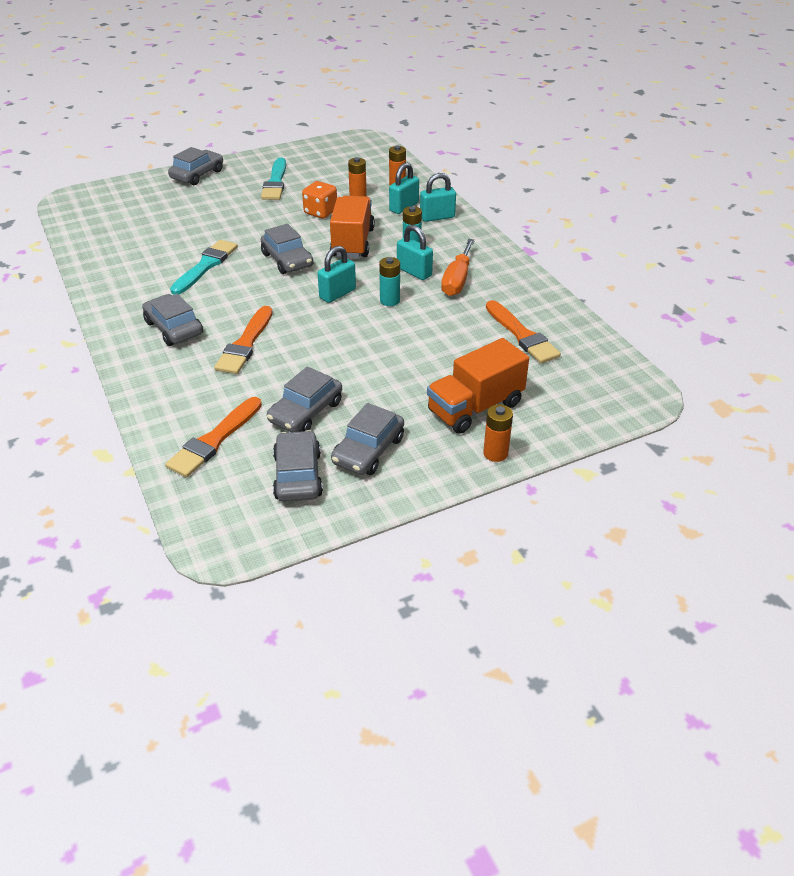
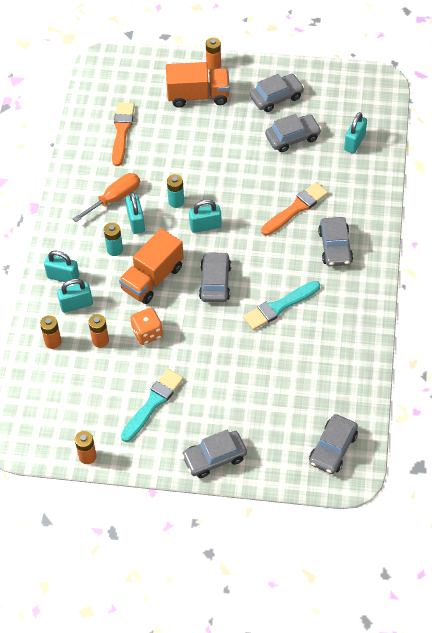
camera: 145 degrees left, 15 degrees up
orange brush [165,397,262,477] -> turquoise padlock [344,112,367,154]
grey car [273,430,323,502] -> grey car moved to [309,414,358,474]
none -> orange battery [75,431,97,464]

